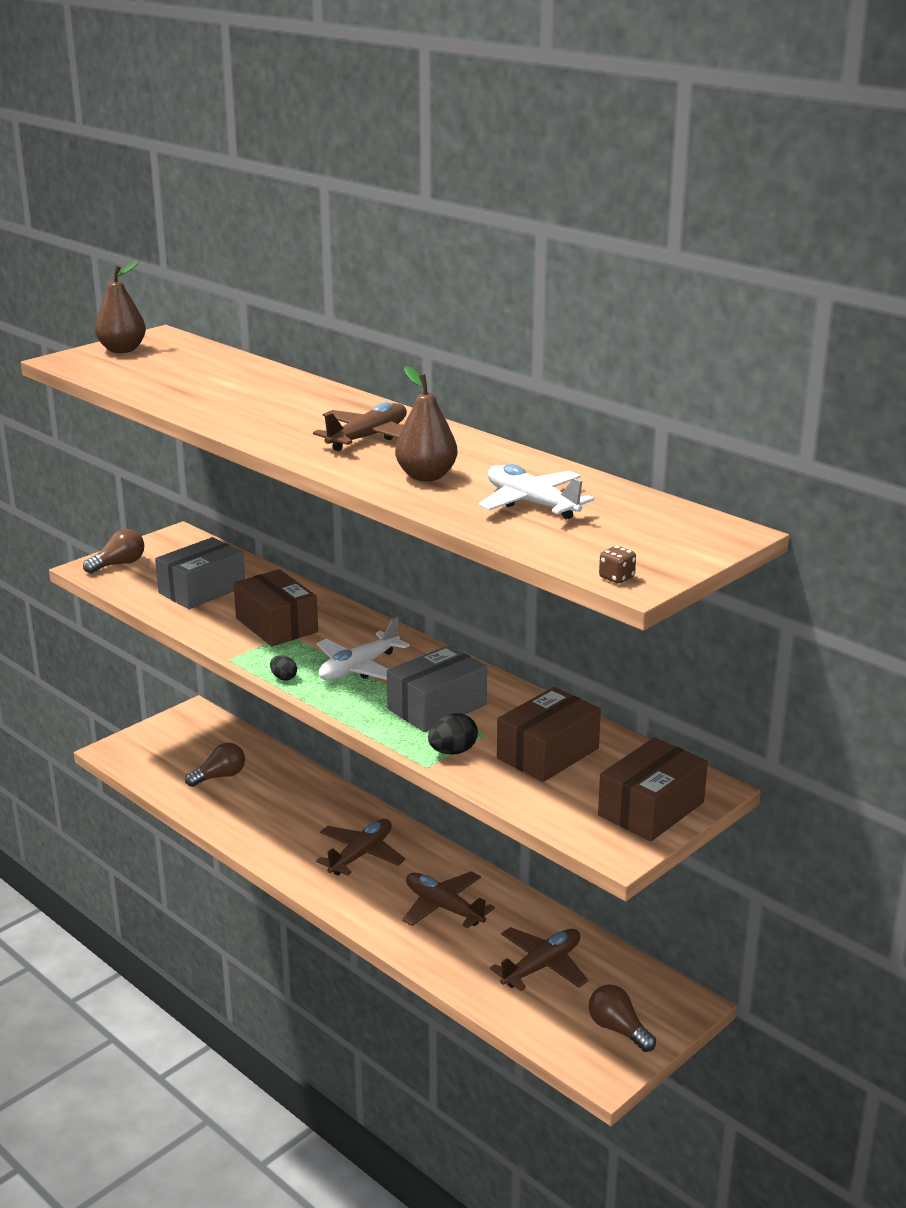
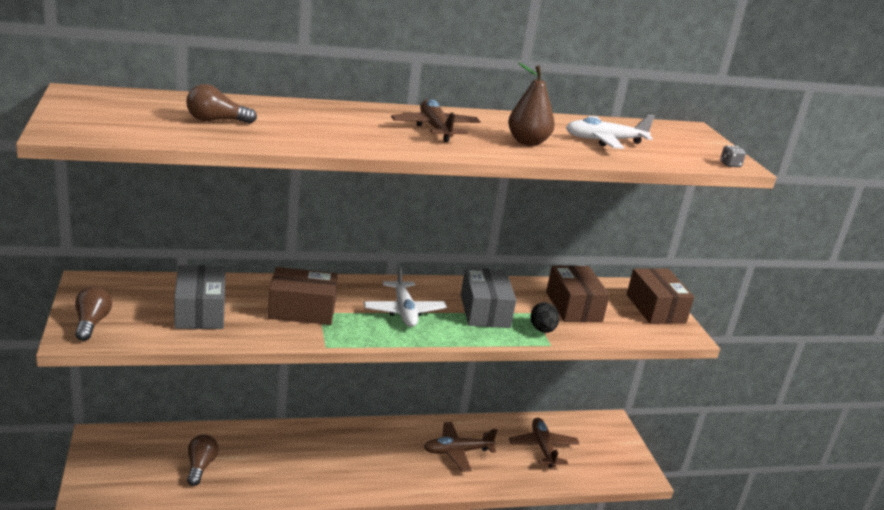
camera: 60 degrees left, 0 degrees up
brown pear [95,261,146,353] -> none
black egg [270,655,297,681] -> none
brown plane [316,819,405,876] -> none
brown light bulb [589,984,656,1052] -> brown light bulb moved to [186,84,257,124]
brown dice [599,546,636,583] -> grey dice [720,145,746,167]

